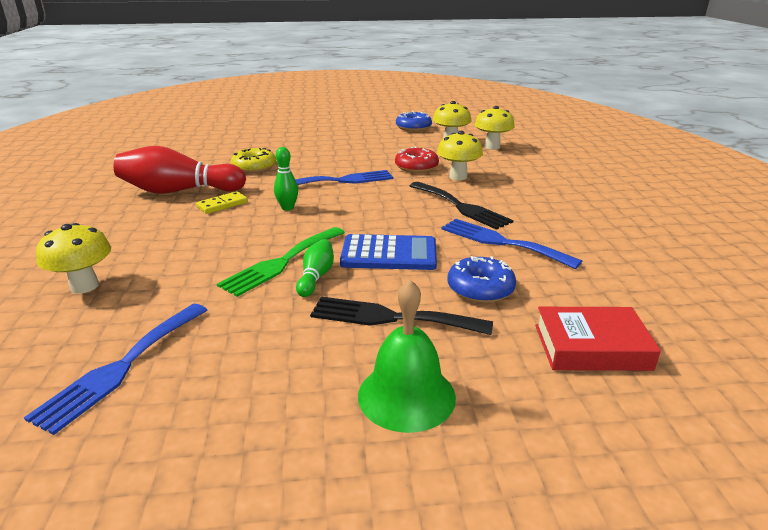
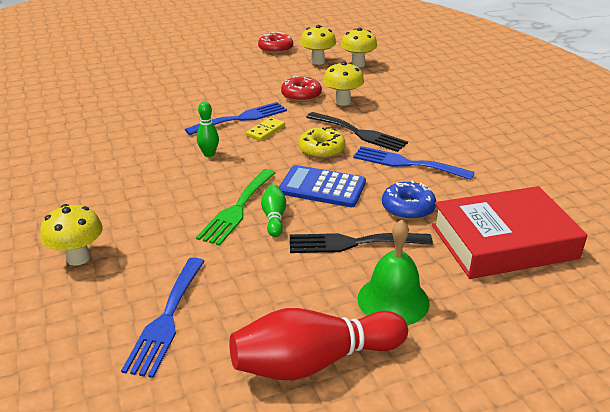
camera: 15 degrees left, 5 degrees up
red bowling pin [114,146,246,194] -> red bowling pin moved to [229,308,408,380]
yellow domino [196,191,248,214] -> yellow domino moved to [246,117,285,141]
yellow donut [231,148,276,173] -> yellow donut moved to [298,127,346,159]
blue calculator [340,234,437,270] -> blue calculator turned 150 degrees counterclockwise [279,165,366,207]
blue donut [396,111,432,131] -> red donut [258,32,293,54]
red book [535,307,661,371] -> red book [432,186,588,279], size x1.65

